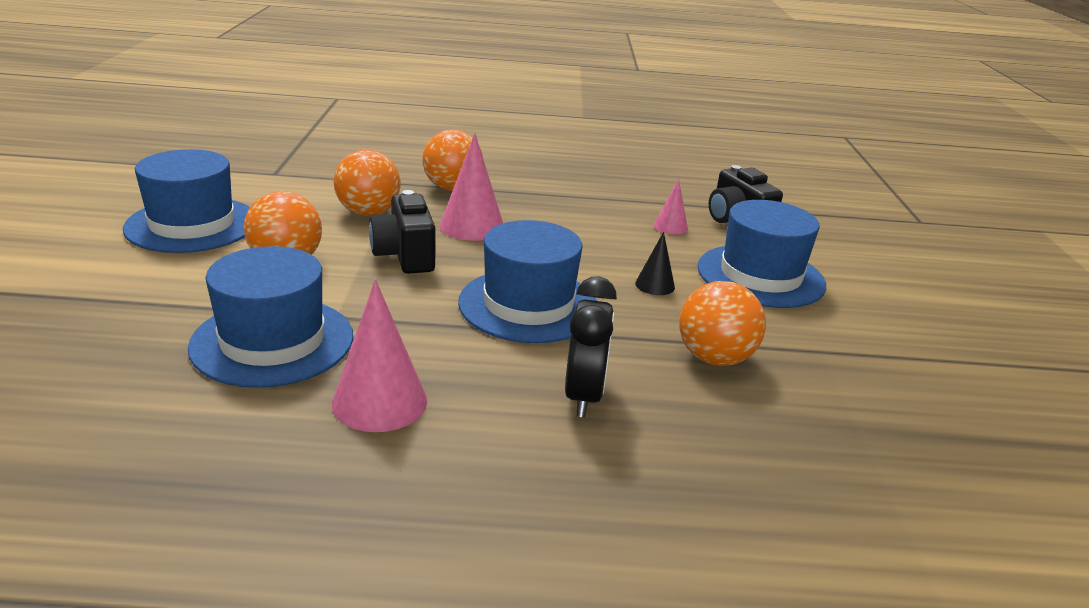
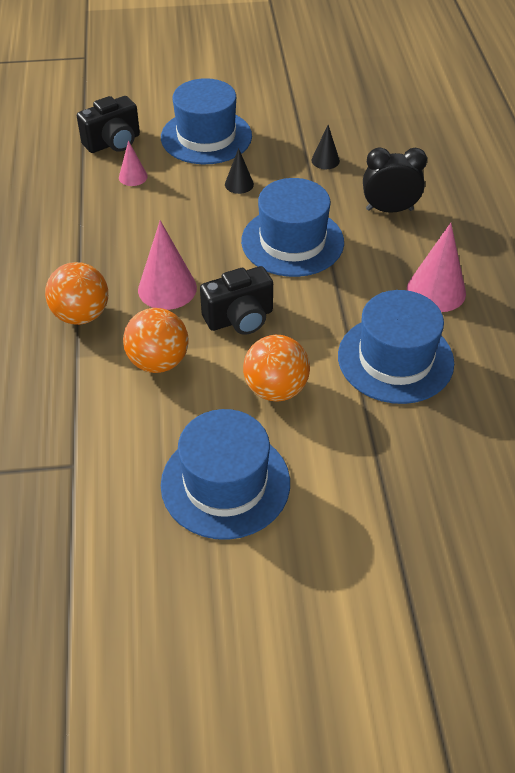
camera: 95 degrees left, 20 degrees up
orange ball [679,281,766,366] -> black cone [311,125,340,169]

